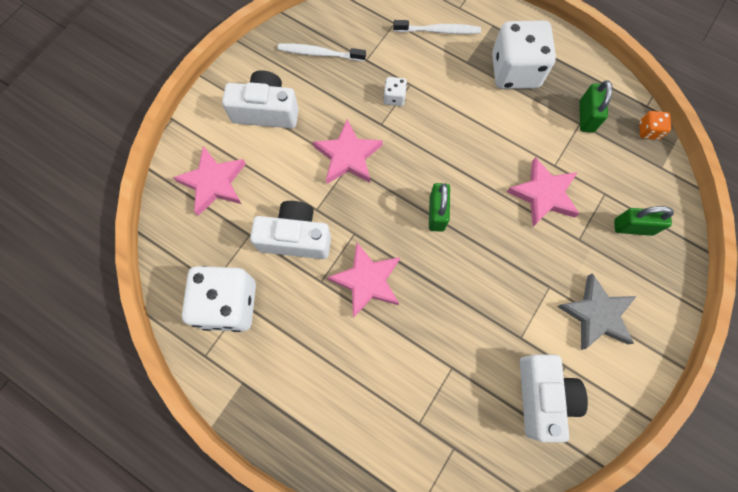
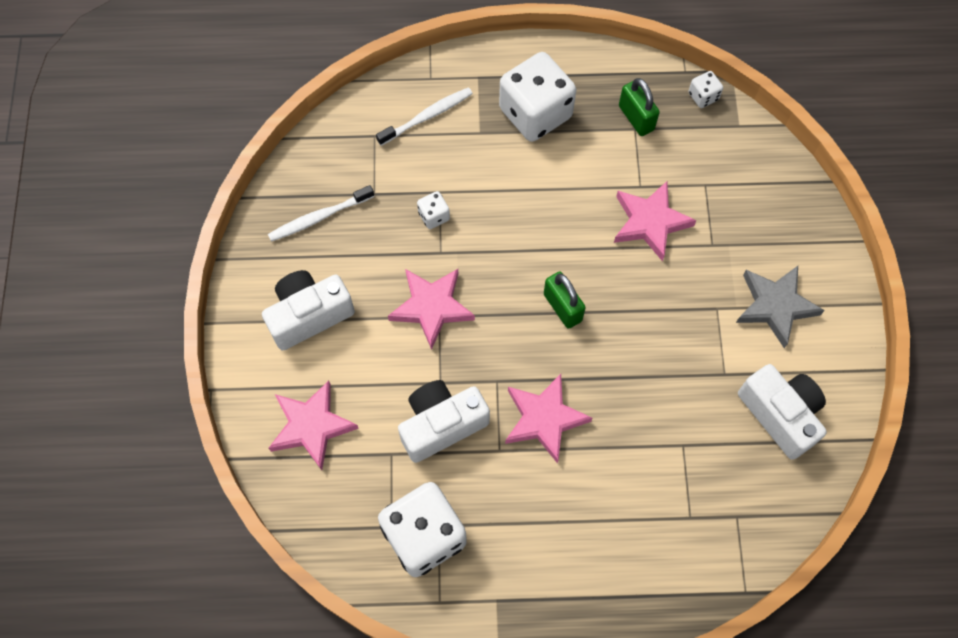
camera: 35 degrees left, 5 degrees down
green padlock [614,206,674,236] -> none
orange dice [639,111,671,140] -> white dice [688,71,723,108]

